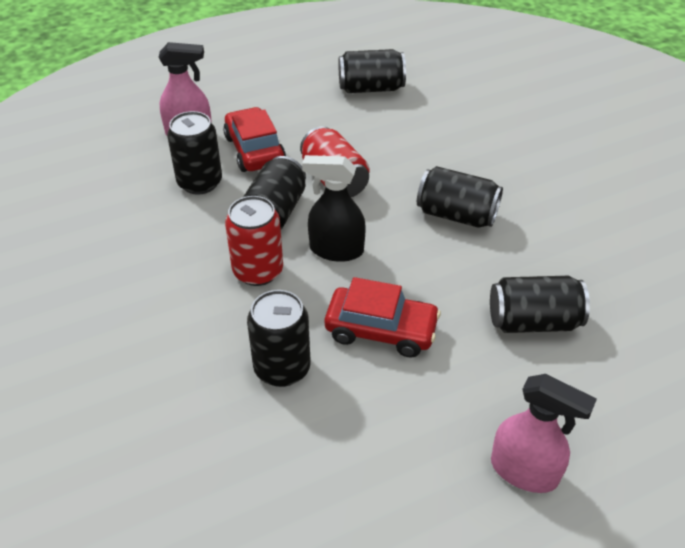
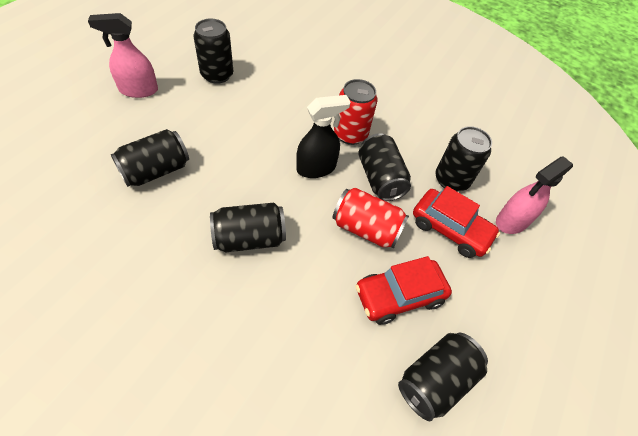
camera: 140 degrees right, 10 degrees up
black can [247,290,311,387] -> black can moved to [193,19,233,84]
red car [325,277,441,358] -> red car moved to [355,256,452,325]

